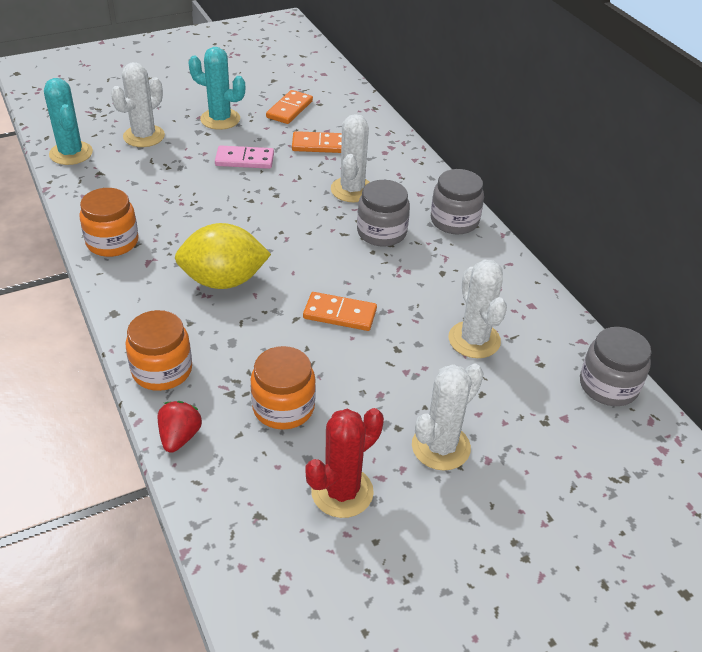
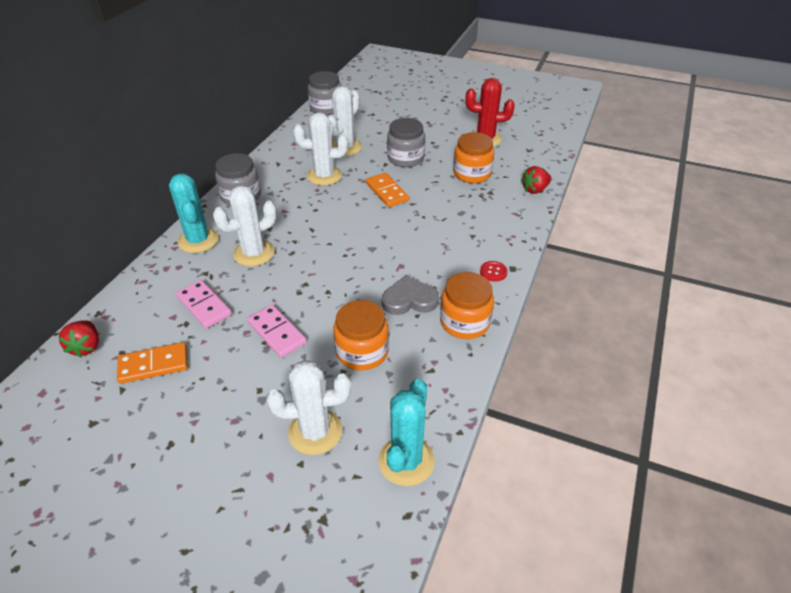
camera: 130 degrees left, 0 degrees up
orange jar [126,310,192,391] -> orange jar moved to [334,300,389,370]
yellow lemon [175,223,271,289] -> none
turquoise cactus [188,47,245,130] -> turquoise cactus moved to [169,174,219,253]
orange domino [292,131,342,153] -> pink domino [176,280,232,328]
grey jar [357,180,410,247] -> grey jar moved to [387,118,425,167]
white cactus [412,364,484,471] -> white cactus moved to [293,112,348,186]
none -> red strawberry [58,320,99,357]
none -> grey heart [382,275,439,315]
none -> red button [480,261,508,282]

